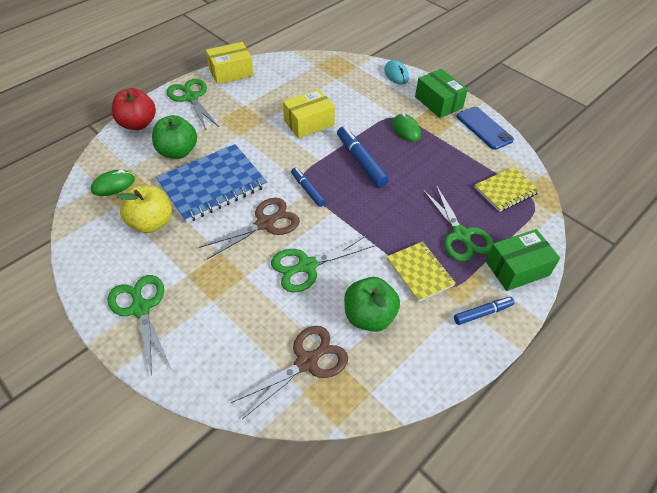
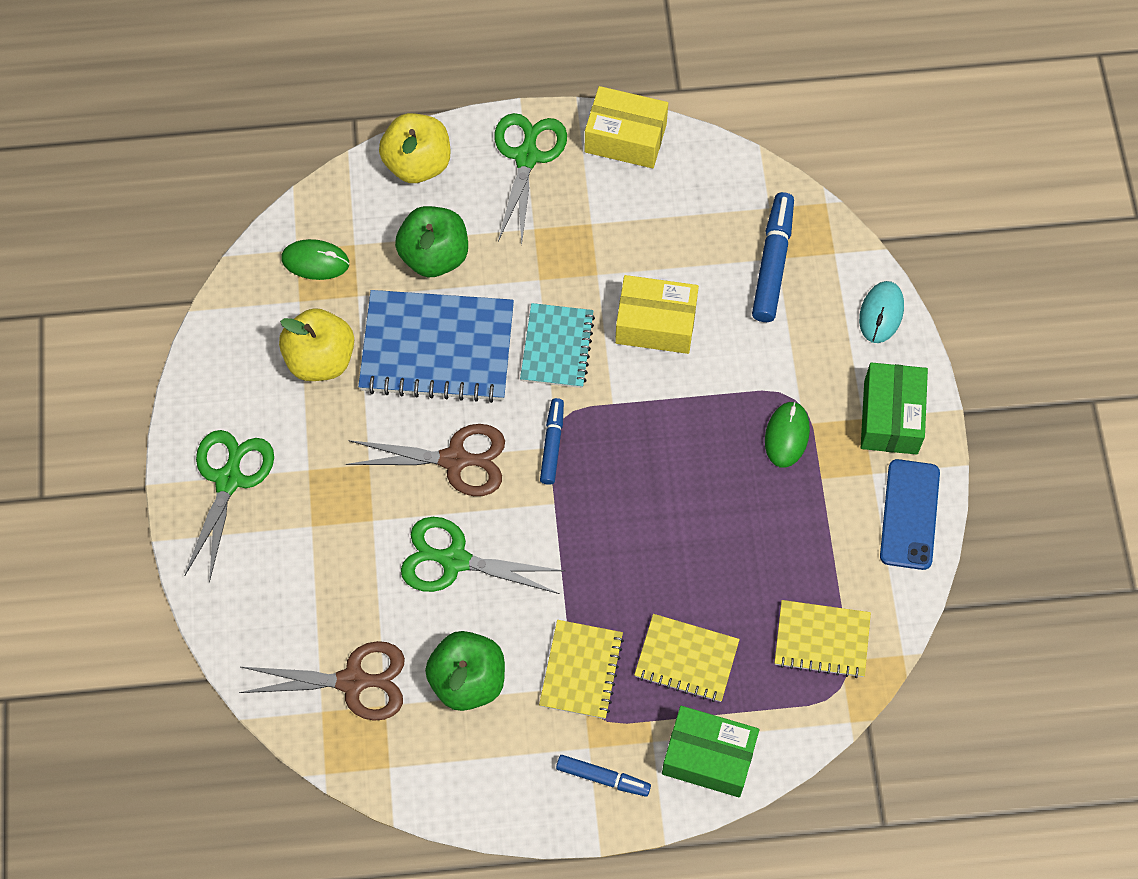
camera: 40 degrees right, 15 degrees up
red apple [112,88,156,130] -> yellow apple [379,113,450,183]
blue marker [337,126,389,187] -> blue marker moved to [752,192,794,322]
green scissors [422,185,494,262] -> yellow notebook [634,614,740,702]
none -> turquoise notebook [520,303,595,388]

